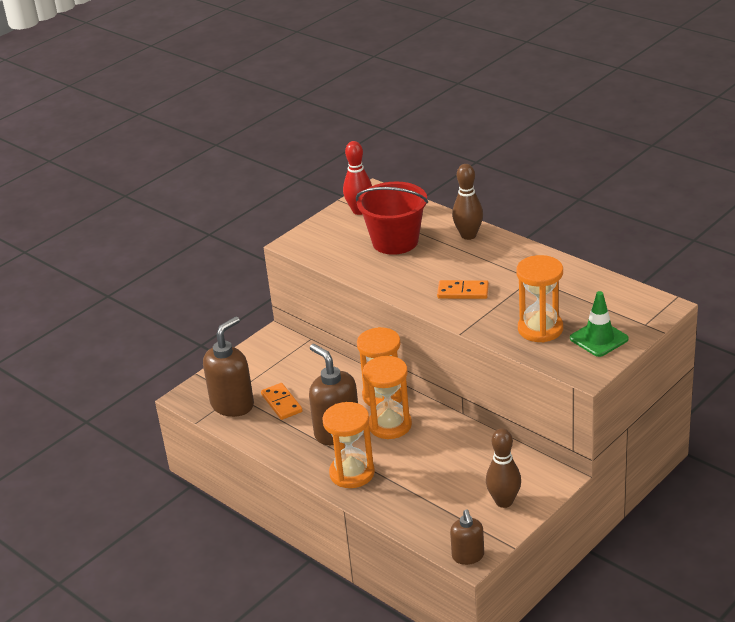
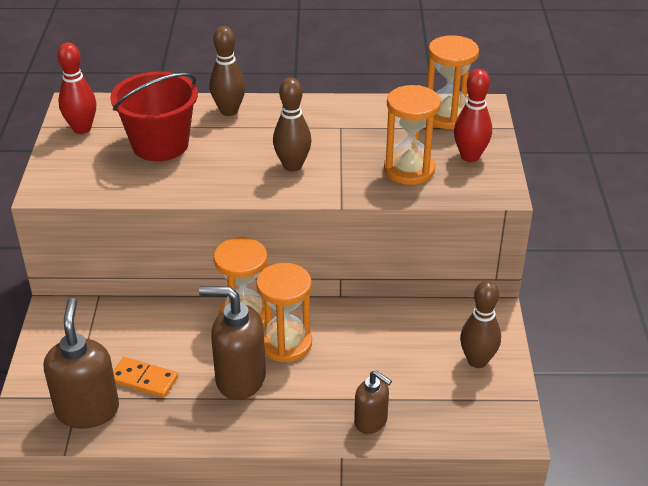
camera: 45 degrees left, 5 degrees up
orange hourglass [322,402,375,488] -> orange hourglass moved to [427,35,479,129]
orange domino [437,280,489,299] -> brown bowling pin [273,77,312,172]
brown soap dispenser [450,509,484,565] -> brown soap dispenser moved to [354,370,392,434]
green traffic cone [570,291,629,357] -> red bowling pin [454,69,492,162]

